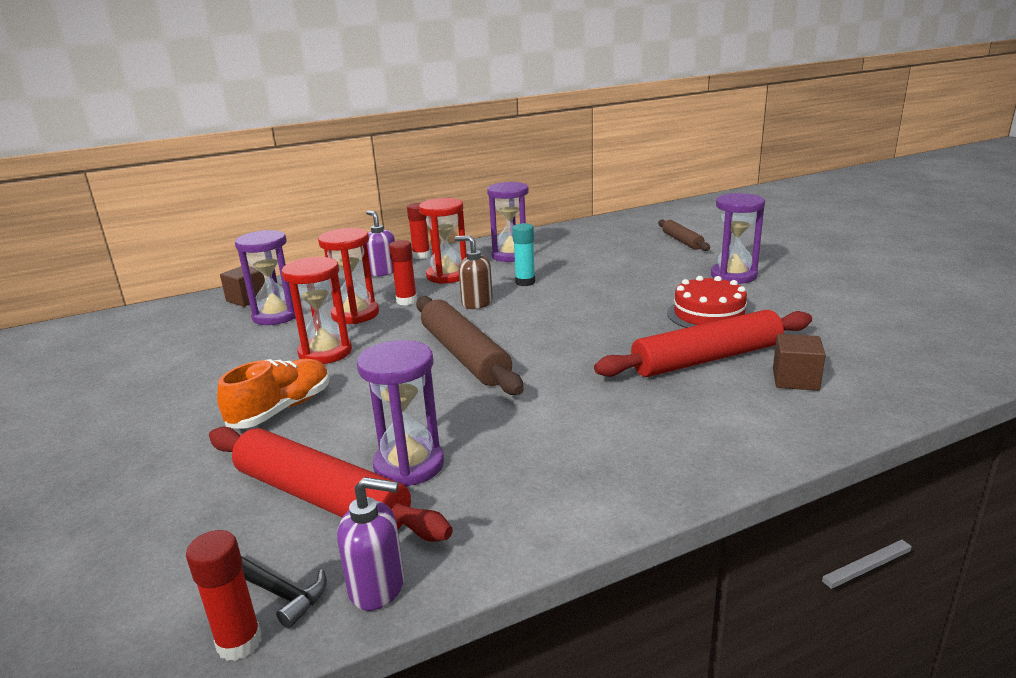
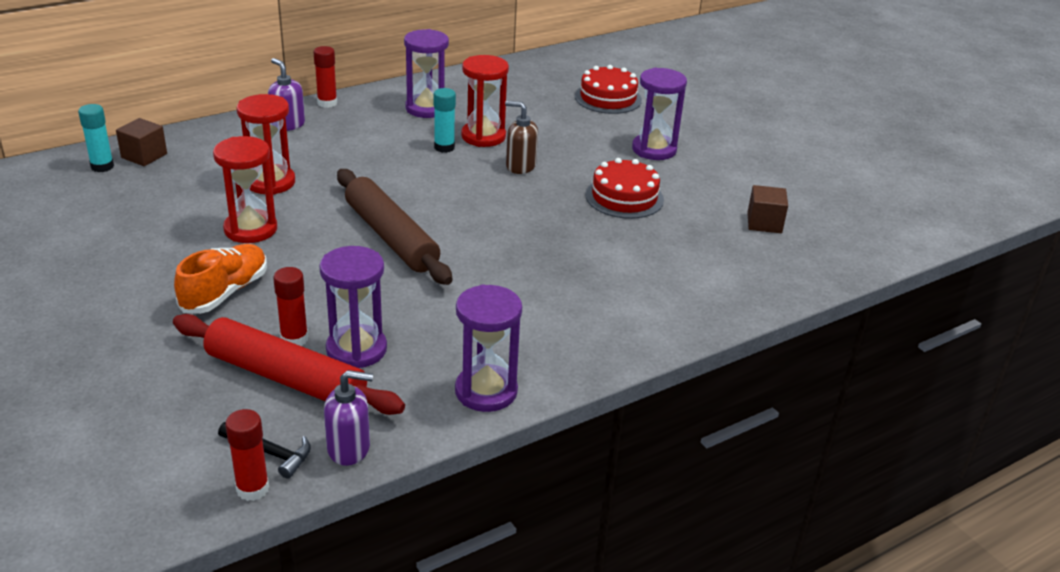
camera: 10 degrees left, 10 degrees up
purple hourglass [235,230,296,325] -> purple hourglass moved to [455,284,522,412]
red glue stick [389,240,417,305] -> red glue stick moved to [273,267,308,346]
red hourglass [419,198,467,284] -> red hourglass moved to [461,55,509,147]
brown soap dispenser [455,235,493,309] -> brown soap dispenser moved to [505,101,538,174]
red rolling pin [594,310,812,377] -> none
brown rolling pin [658,219,710,251] -> red cake [575,65,642,114]
brown cube [773,334,826,391] -> brown cube moved to [747,185,788,233]
none -> turquoise glue stick [78,104,114,172]

